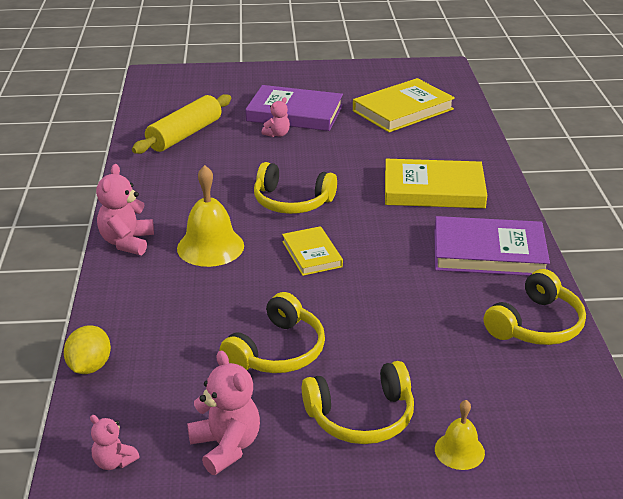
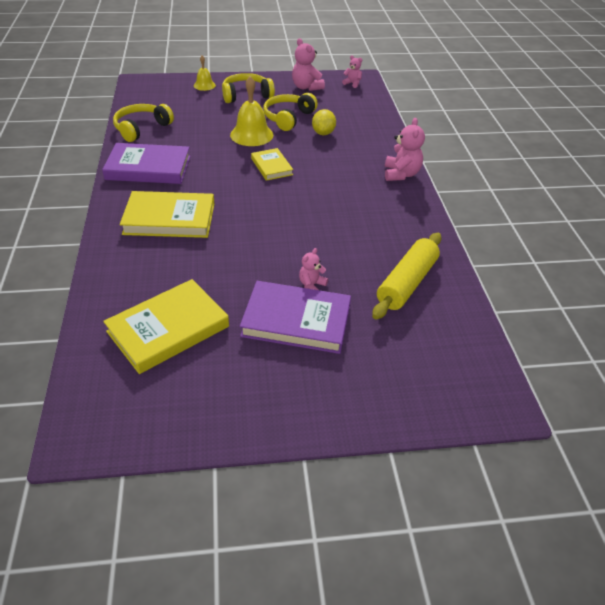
camera: 175 degrees right, 10 degrees up
yellow lemon [64,325,111,374] -> yellow lemon moved to [312,109,336,135]
yellow bell [177,165,244,267] -> yellow bell moved to [230,76,273,146]
yellow headphones [254,162,337,214] -> none

